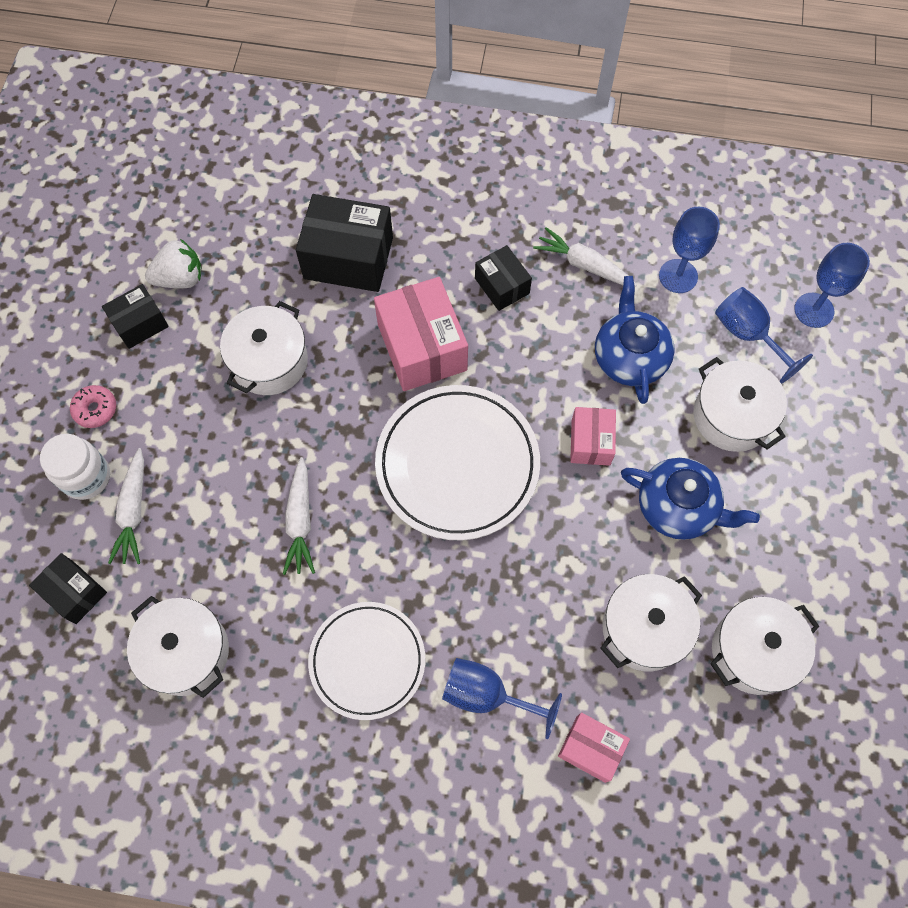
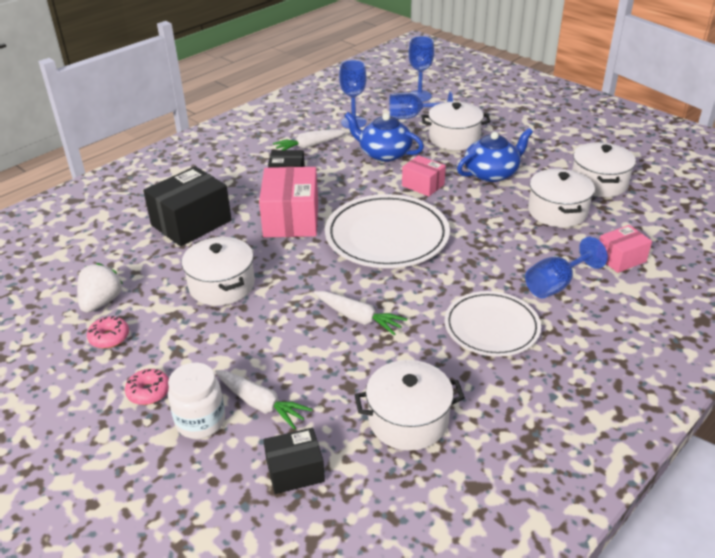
camera: 55 degrees left, 30 degrees down
black box [102,284,169,349] -> pink donut [87,316,129,348]
pink box [374,277,468,391] -> pink box turned 75 degrees clockwise [259,167,318,237]

